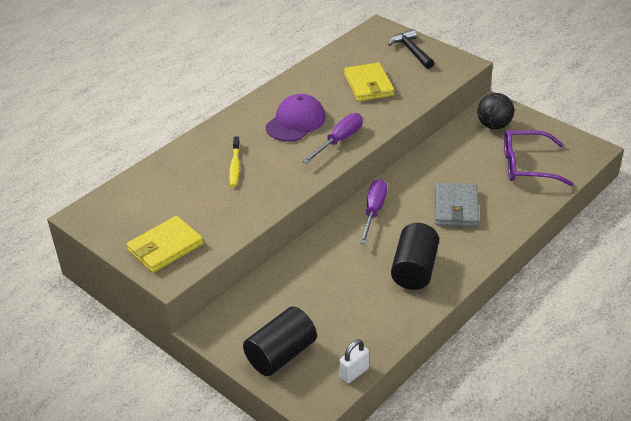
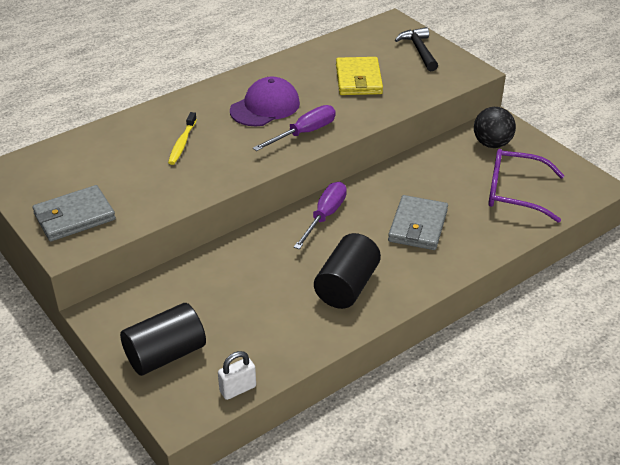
camera: 10 degrees right, 0 degrees up
yellow wallet [126,216,203,273] -> grey wallet [32,185,116,242]

